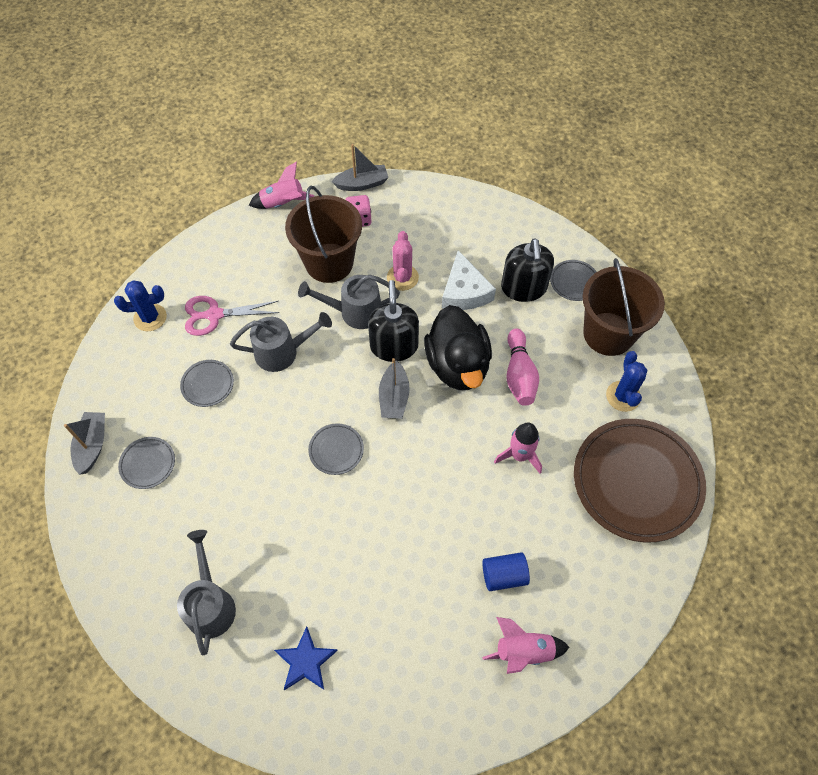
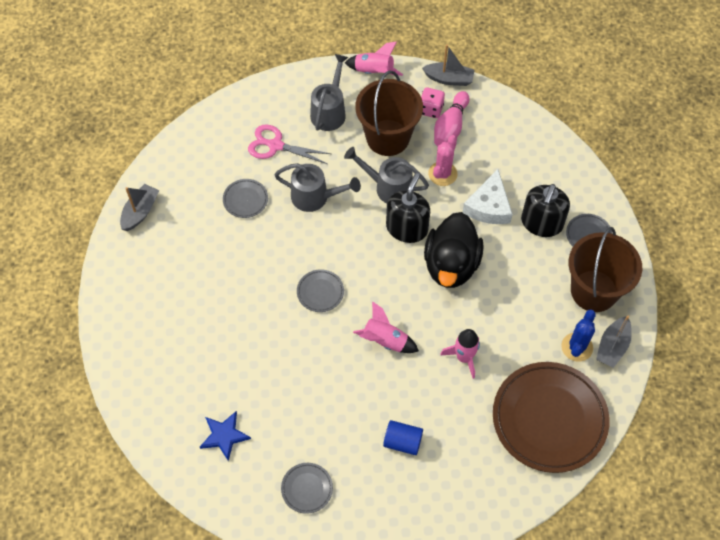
camera: 25 degrees right, 0 degrees up
blue cactus [114,280,167,331] -> none
grey plate [118,437,175,489] -> grey plate moved to [281,463,333,514]
grey watering can [177,530,236,655] -> grey watering can moved to [310,54,348,131]
grey boat [379,358,410,419] -> grey boat moved to [596,315,632,368]
pink rocket [482,617,569,674] -> pink rocket moved to [353,301,419,353]
pink bowling pin [506,328,539,406] -> pink bowling pin moved to [434,91,469,146]

